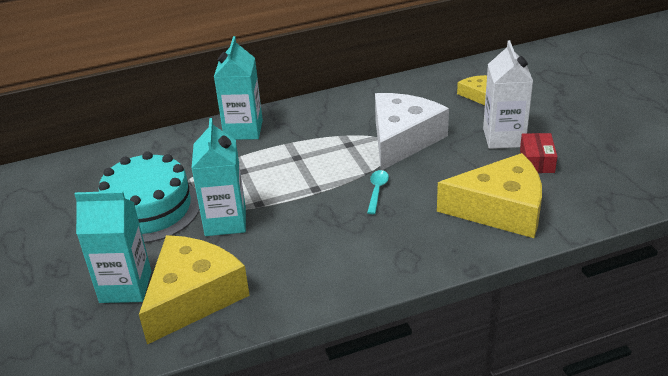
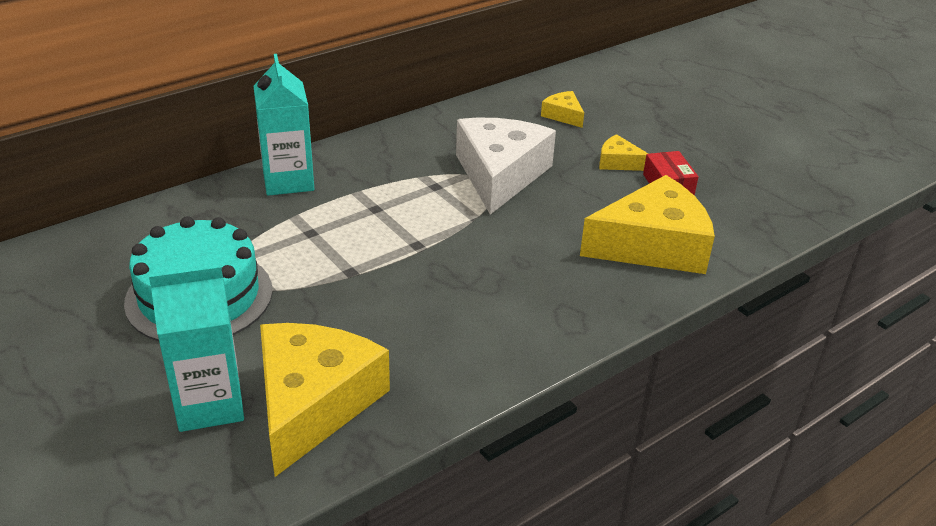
camera: 20 degrees left, 0 degrees up
turquoise carton [191,118,246,236] -> none
turquoise spoon [367,170,389,214] -> none
white carton [483,40,533,149] -> yellow cheese [599,134,648,171]

